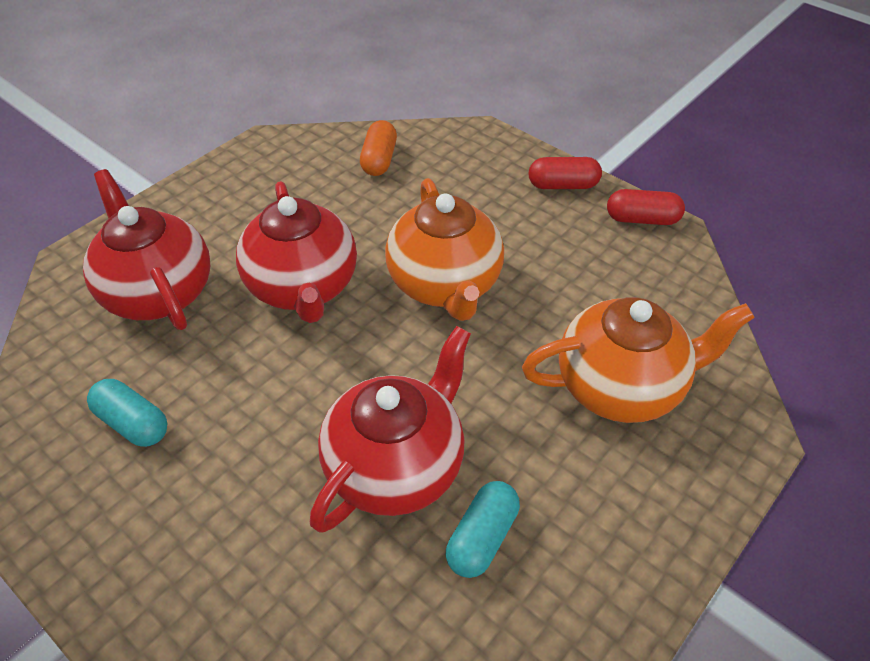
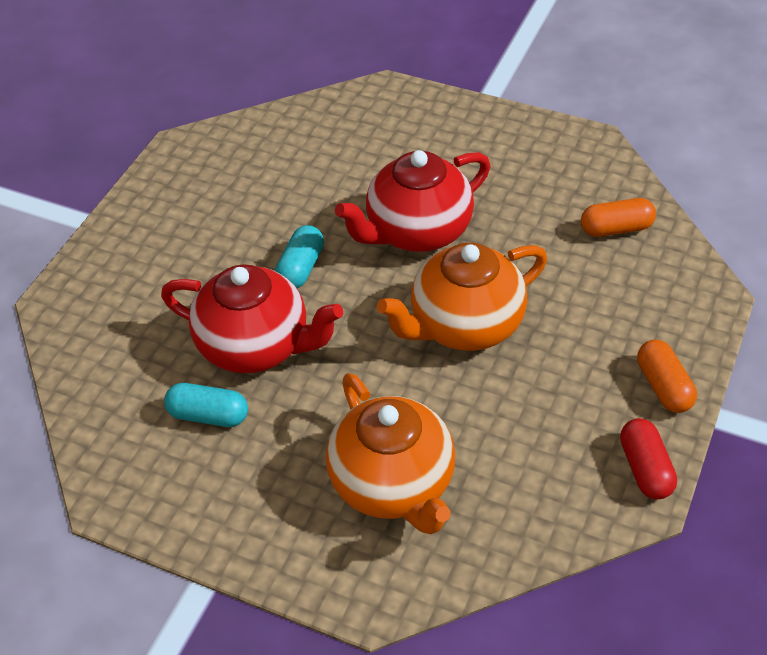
camera: 75 degrees right, 0 degrees up
red teapot [83,169,210,330] -> none
turquoise capsule [87,379,168,447] -> turquoise capsule moved to [275,225,324,288]
red capsule [529,157,602,189] -> orange capsule [637,340,697,413]

